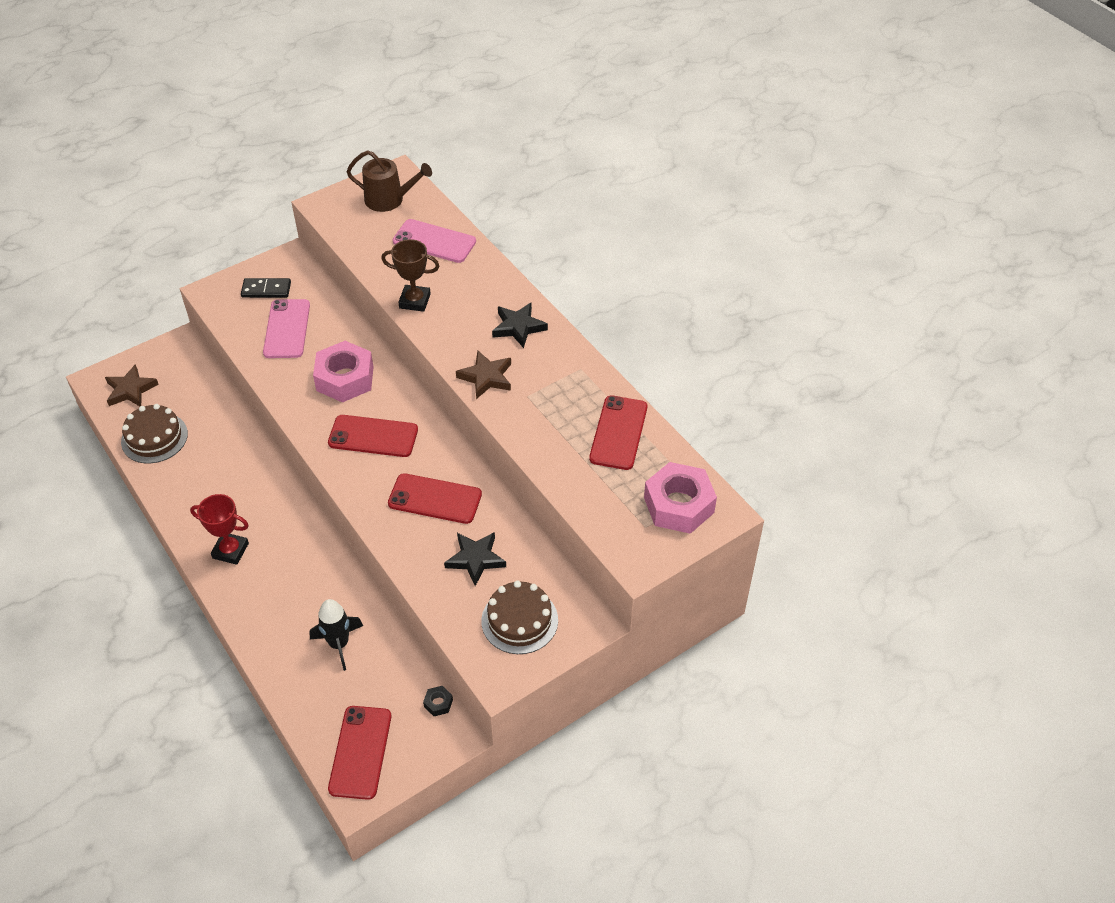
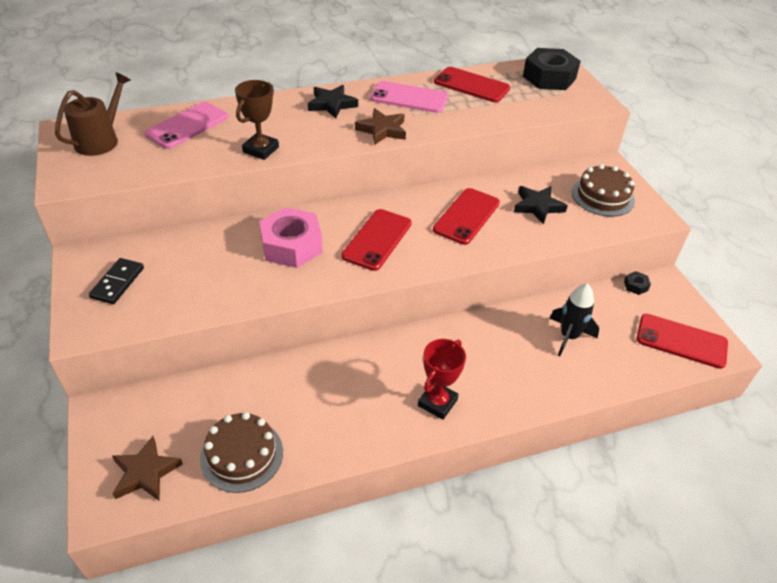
camera: 75 degrees left, 5 degrees down
pink phone [263,299,310,358] -> pink phone moved to [370,81,448,113]
pink nut [644,462,717,534] -> black nut [523,48,581,90]

